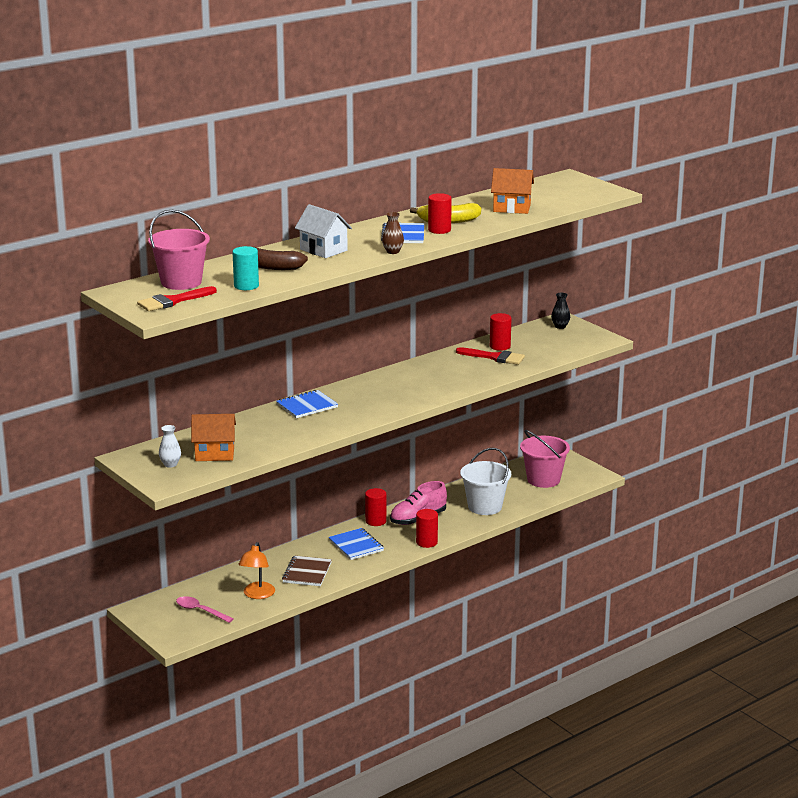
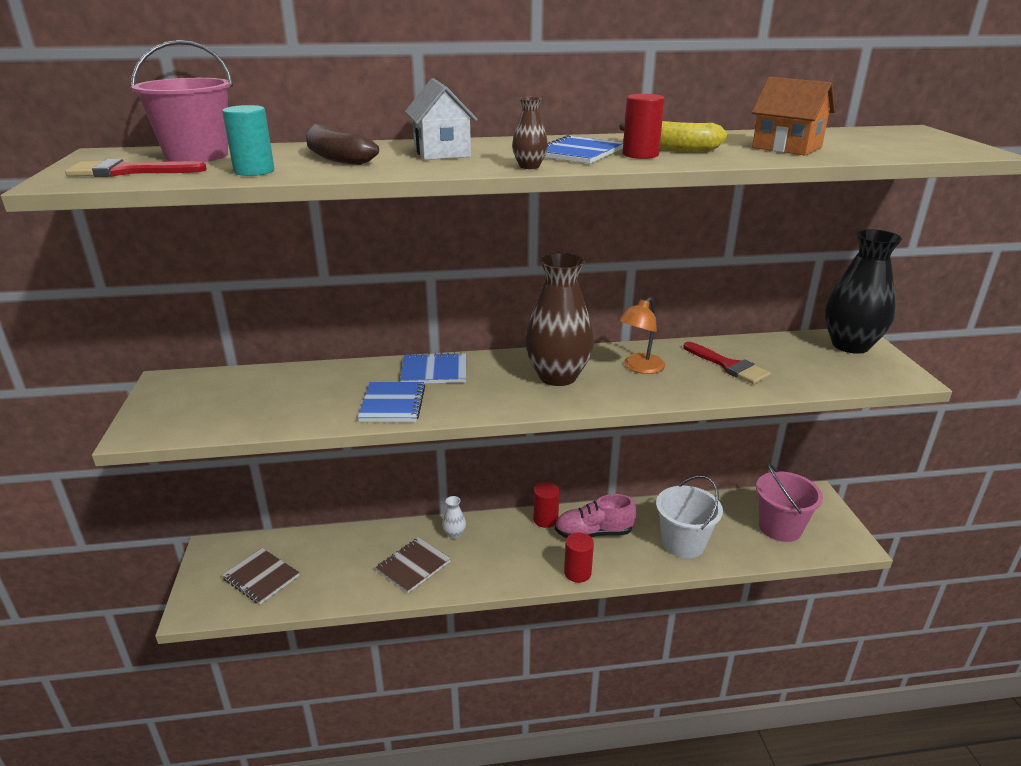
camera: 30 degrees right, 5 degrees up
white vase [159,425,181,468] -> white vase moved to [442,496,466,539]
pink spoon [176,596,233,623] -> brown notebook [222,548,299,604]
orange house [191,414,236,461] -> none
orange lamp [239,542,275,599] -> orange lamp moved to [618,297,665,374]
blue notebook [329,528,384,560] -> blue notebook moved to [358,382,425,422]
red cylinder [490,313,512,351] -> none
black vase [551,293,570,329] -> black vase [825,229,902,354], size x2.44
none -> brown vase [525,253,594,386]

